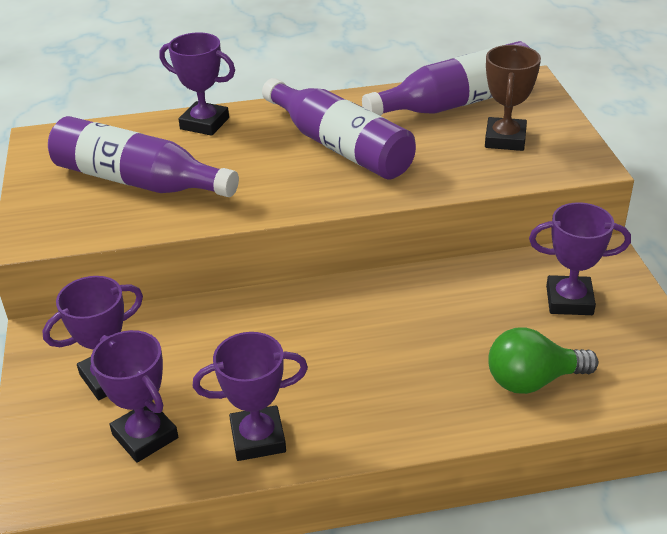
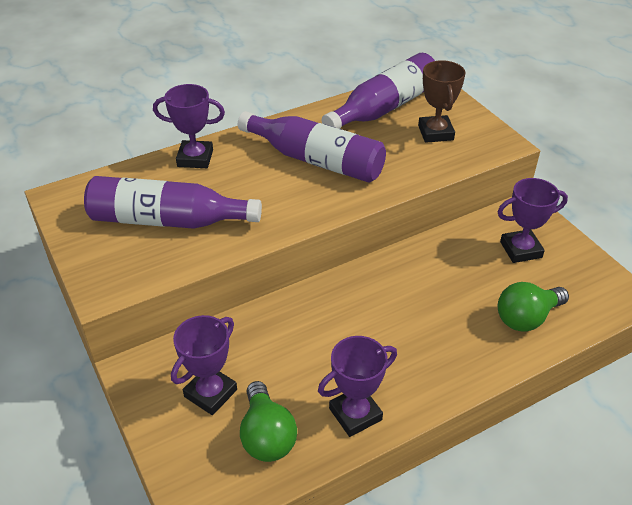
camera: 20 degrees left, 5 degrees up
purple trophy [91,330,178,463] -> green light bulb [240,381,297,462]

